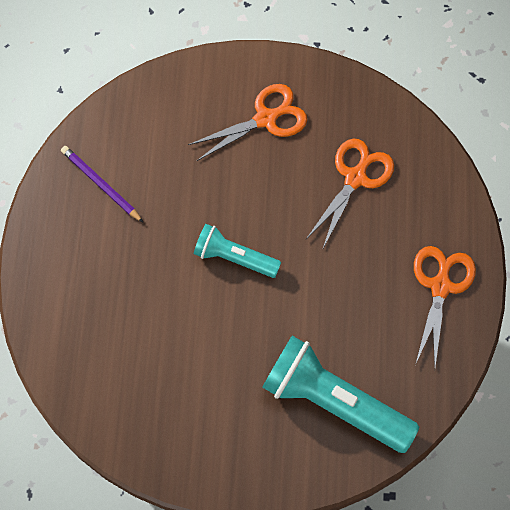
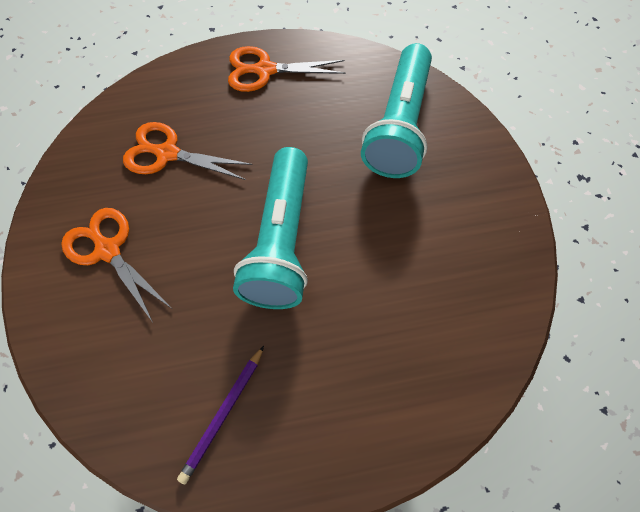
camera: 105 degrees left, 5 degrees down
turquoise flashlight [194,224,281,278] -> turquoise flashlight [233,147,308,309], size x1.73

